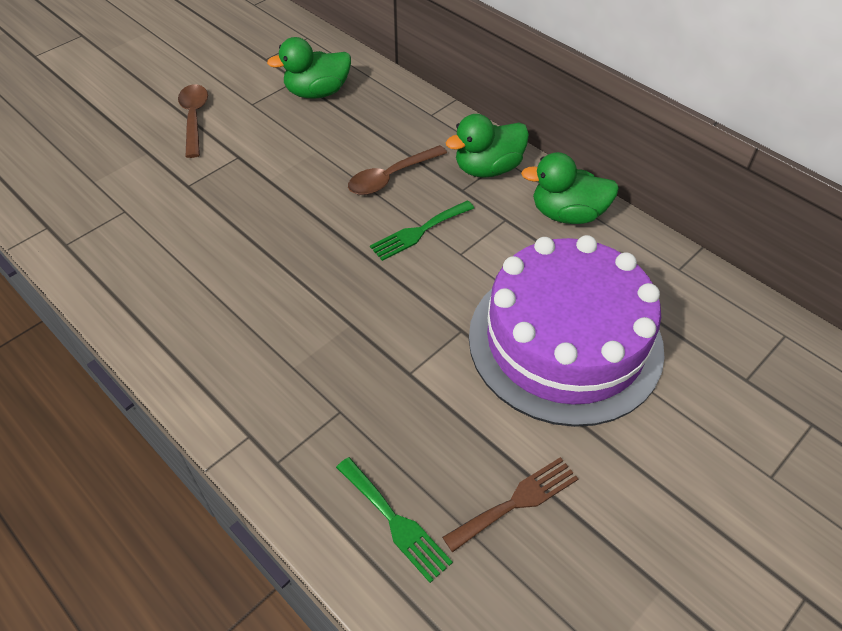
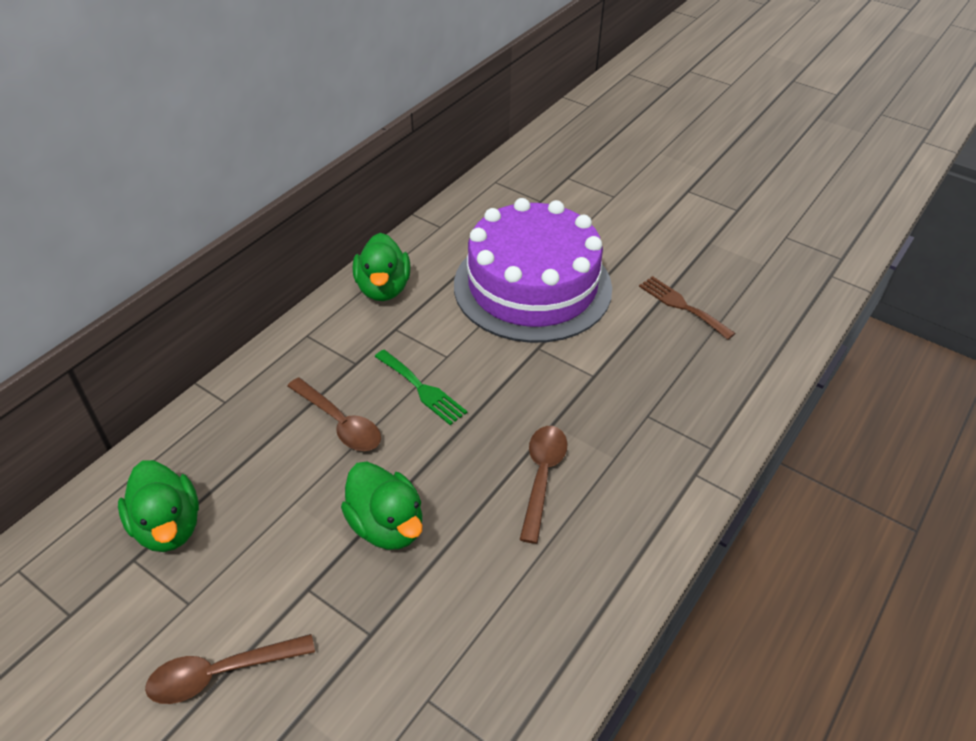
camera: 100 degrees left, 5 degrees down
green fork [336,457,453,583] -> none
green duck [446,114,529,178] -> green duck moved to [341,462,423,550]
none -> brown spoon [520,426,567,544]

